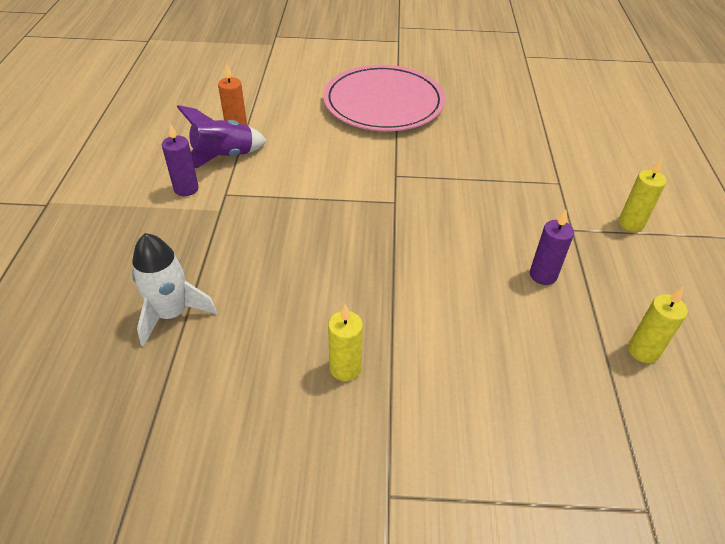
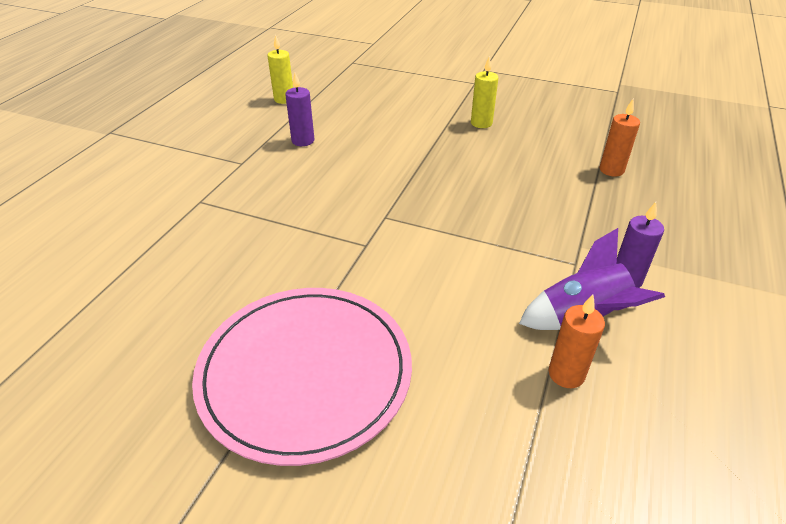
camera: 160 degrees left, 5 degrees down
white rocket [132,233,217,347] -> orange candle [599,99,640,177]
yellow candle [619,158,666,232] -> none

